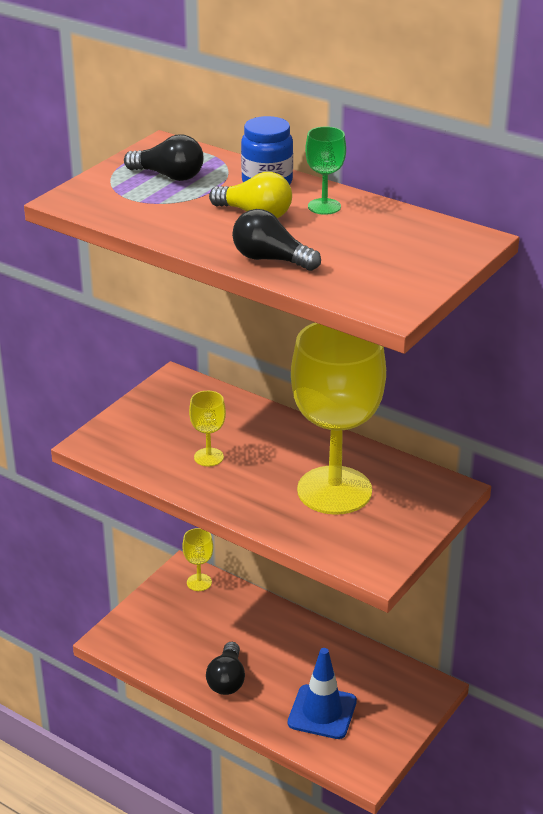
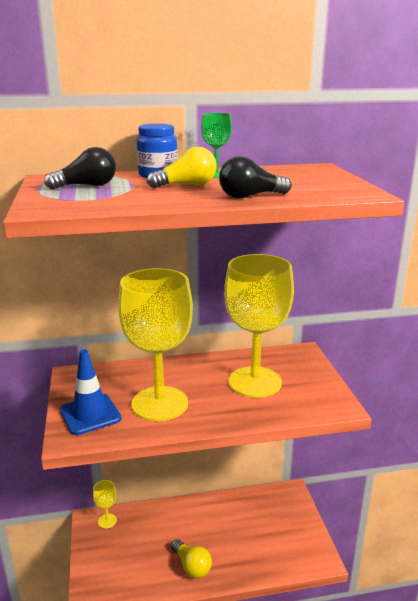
camera: 45 degrees left, 10 degrees down
yellow goblet [189,391,226,467] -> yellow goblet [118,268,193,421], size x2.44
black light bulb [206,642,245,695] -> yellow light bulb [171,539,212,579]
blue traffic cone [288,648,357,739] -> blue traffic cone moved to [60,350,121,435]

